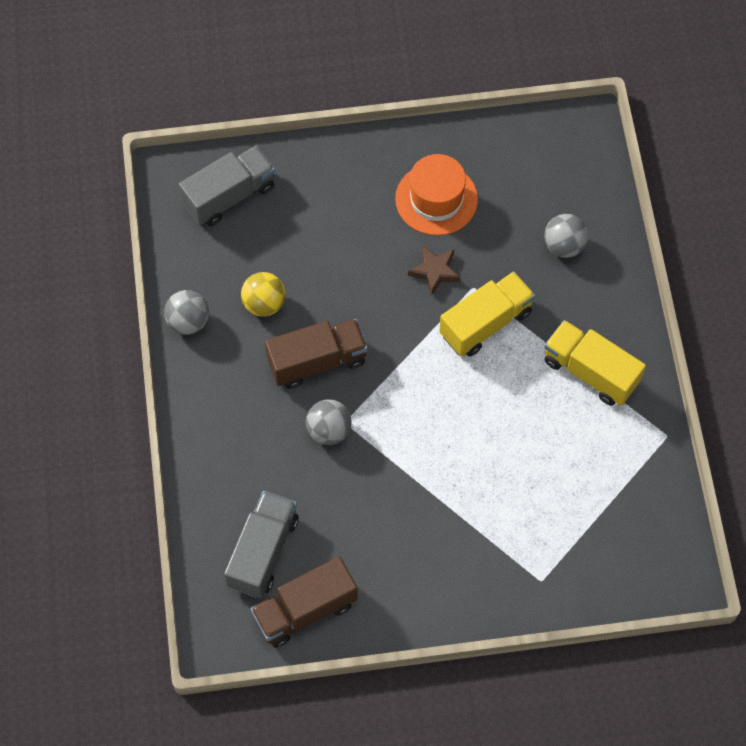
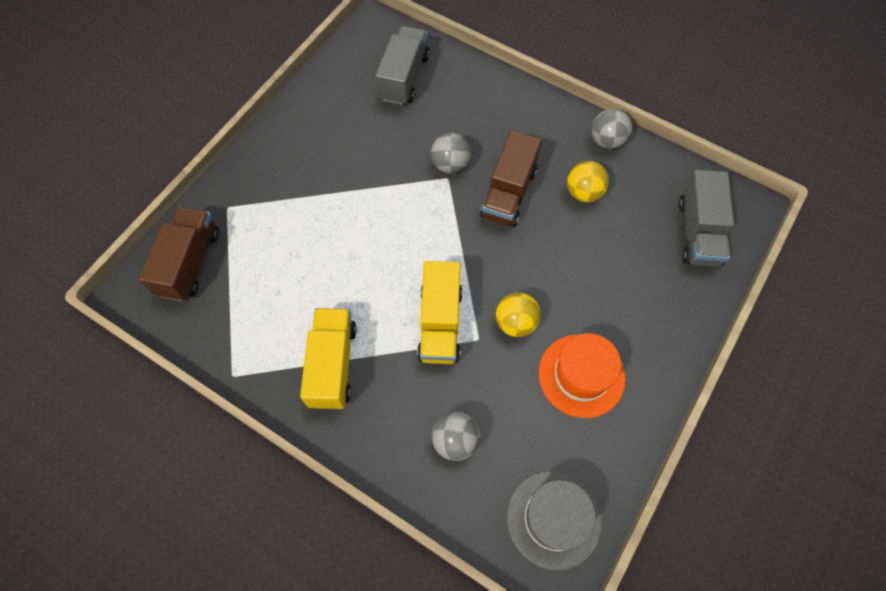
camera: 130 degrees right, 0 degrees up
grey truck [224,491,299,598] -> grey truck turned 135 degrees counterclockwise [375,26,430,105]
brown truck [251,557,358,648] -> brown truck moved to [139,207,219,301]
brown star [408,245,461,296] -> yellow ball [496,292,541,337]
yellow truck [544,320,646,406] -> yellow truck turned 75 degrees counterclockwise [300,308,357,409]
none -> grey hat [507,471,602,570]

